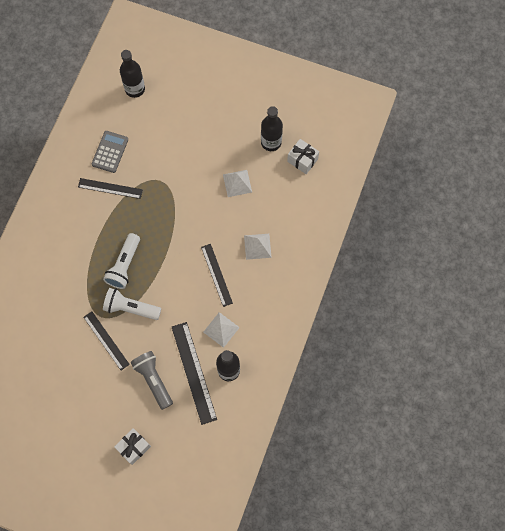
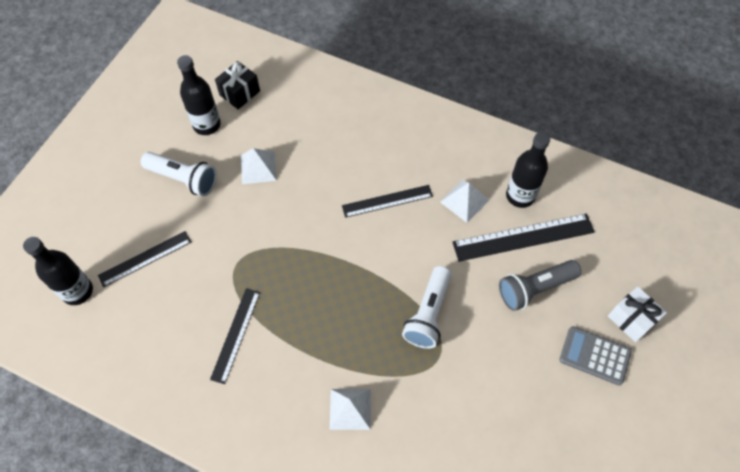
camera: 85 degrees left, 10 degrees down
black ruler [83,311,130,370] -> black ruler moved to [98,231,191,287]
grey calculator [92,131,128,173] -> grey calculator moved to [560,326,632,385]
white flashlight [103,233,140,289] -> white flashlight moved to [141,152,217,196]
white pyramid [244,234,272,260] -> white pyramid moved to [330,389,371,430]
white gift [287,139,319,174] -> black gift [215,61,260,109]

